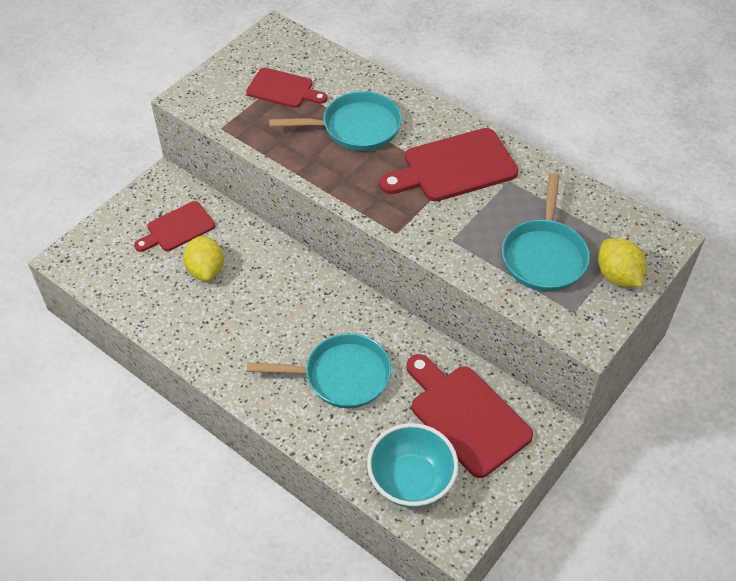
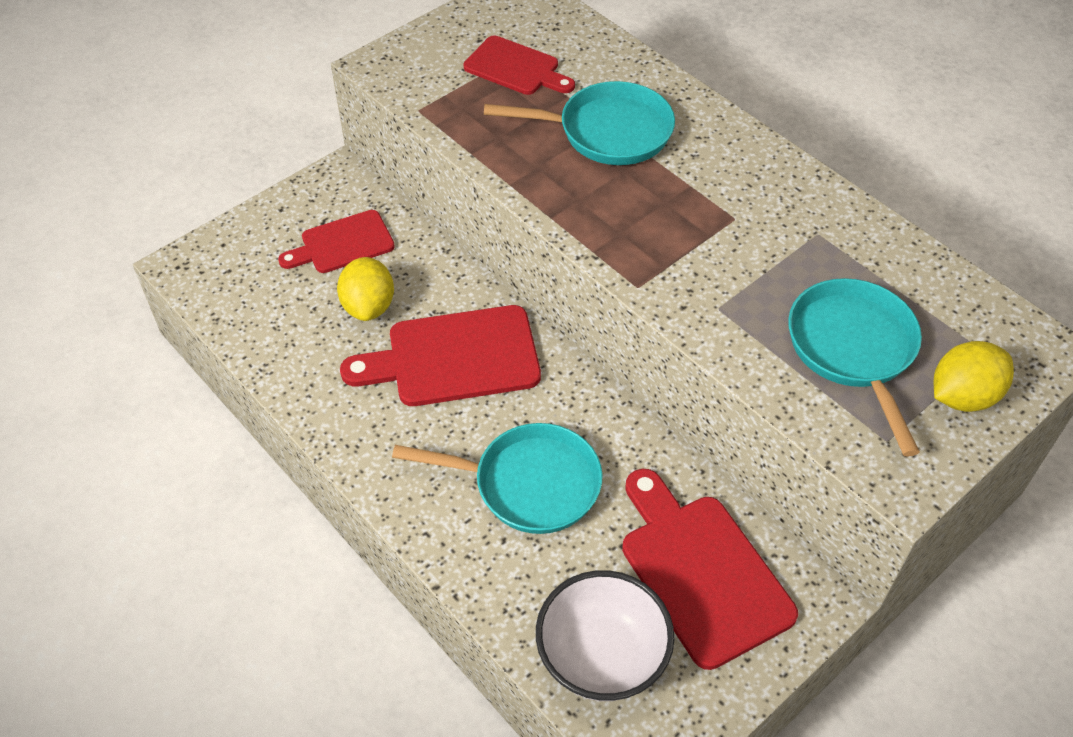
camera: 10 degrees right, 0 degrees up
turquoise bowl [367,423,458,508] -> white bowl [536,570,675,701]
red cutting board [379,128,519,202] -> red cutting board moved to [340,305,541,406]
turquoise pan [502,173,590,292] -> turquoise pan turned 150 degrees clockwise [788,278,922,457]
yellow lemon [598,238,646,287] -> yellow lemon turned 75 degrees clockwise [933,341,1014,412]

